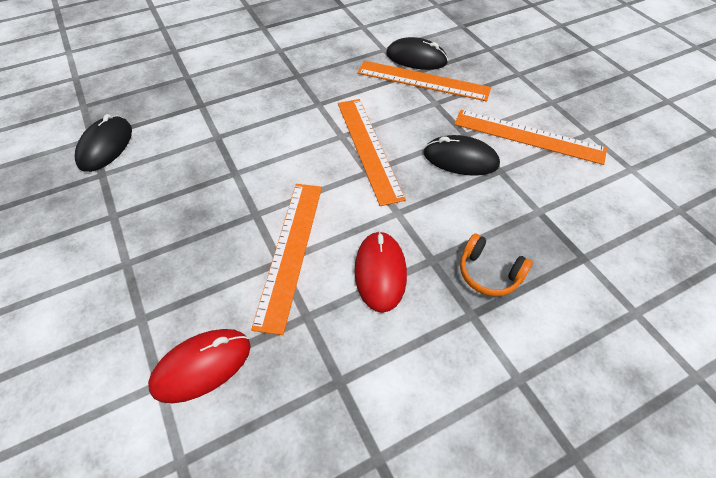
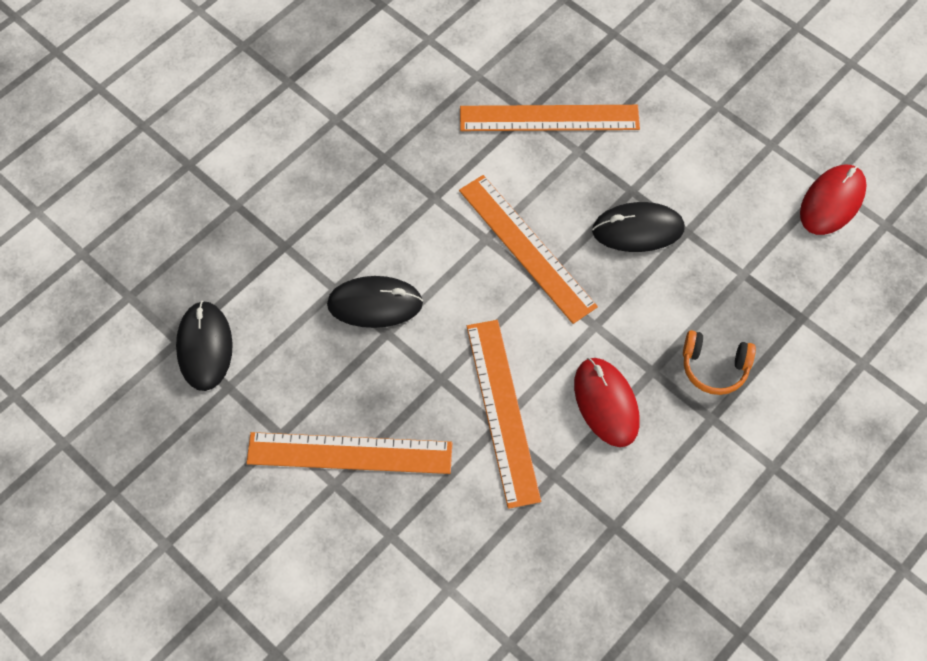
camera: 20 degrees left, 10 degrees up
red mouse [148,329,251,403] -> red mouse moved to [800,165,867,235]
black mouse [386,37,448,70] -> black mouse moved to [327,276,423,328]
orange ruler [454,110,607,165] -> orange ruler moved to [247,432,452,474]

